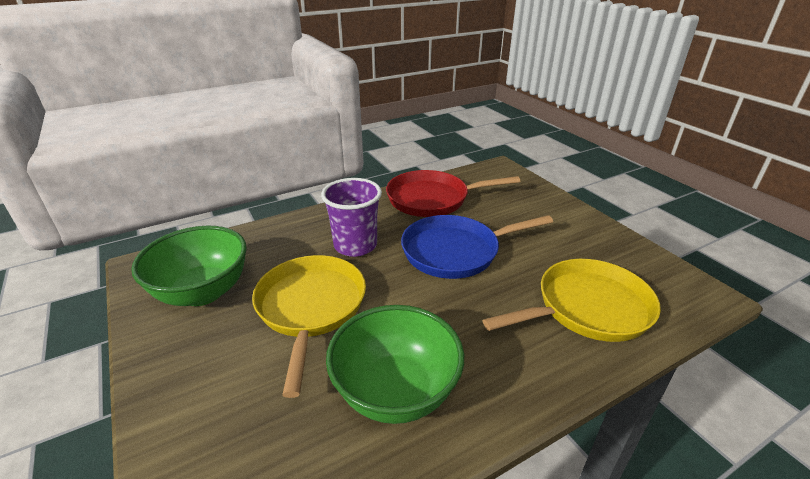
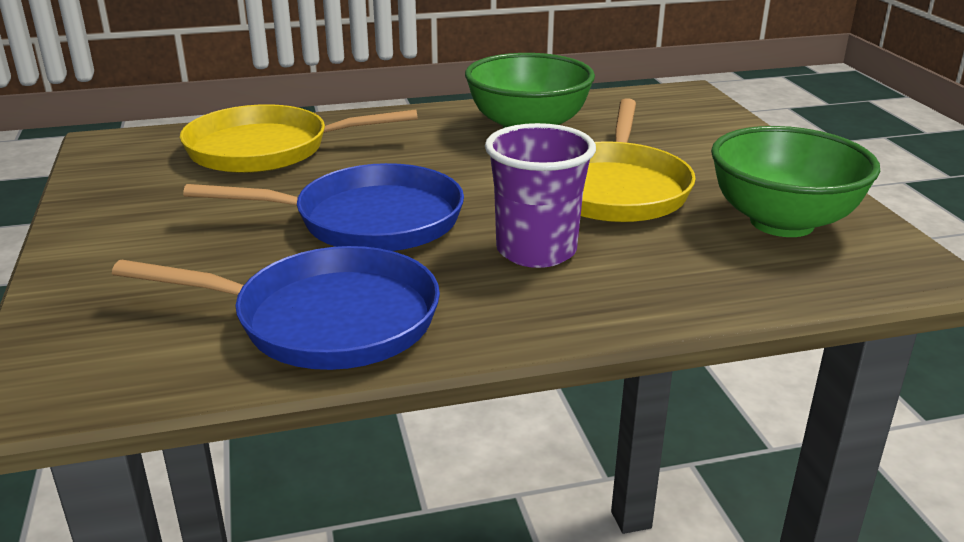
camera: 165 degrees left, 5 degrees down
red pan [386,170,520,217] -> blue pan [112,246,440,370]

